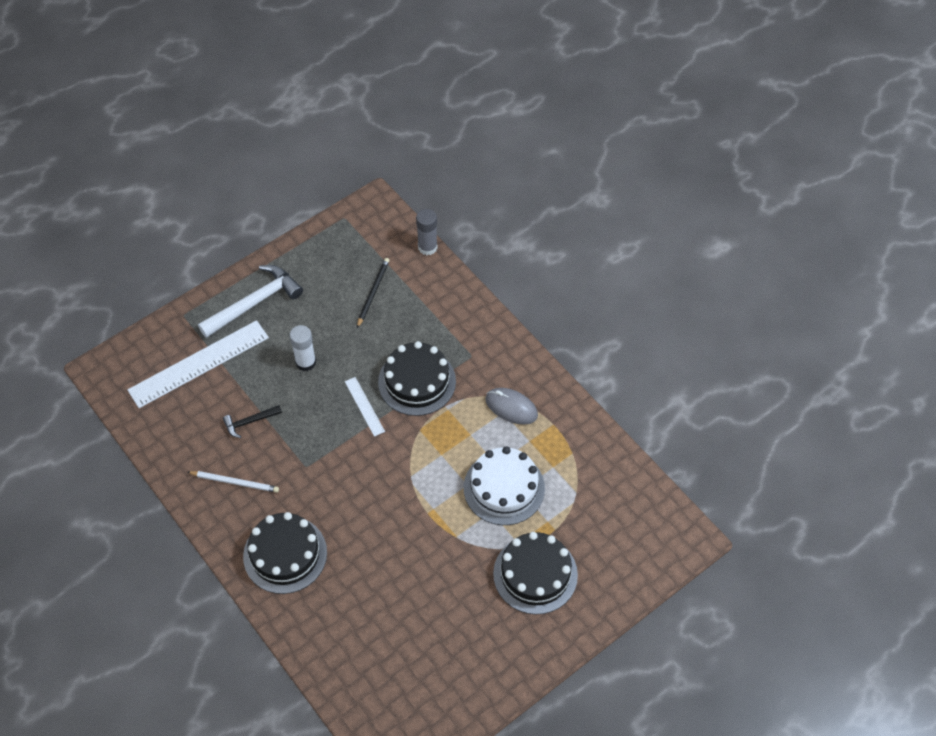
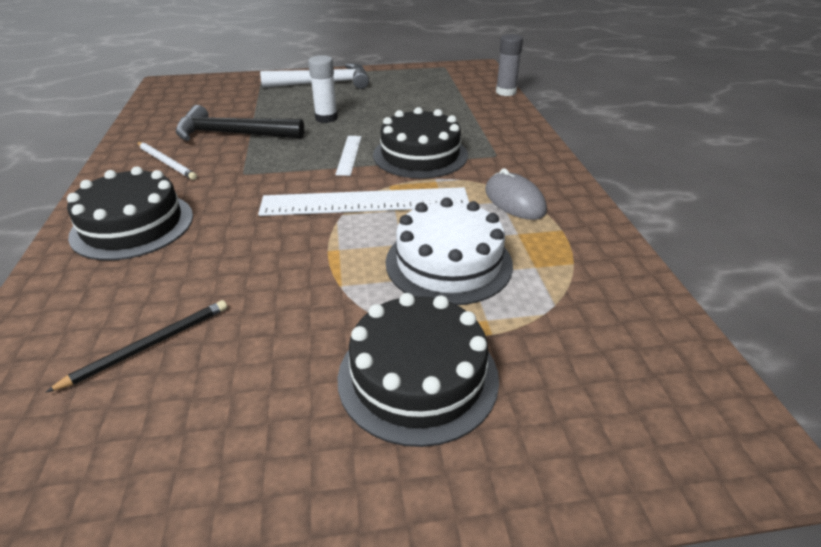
camera: 30 degrees right, 20 degrees down
white ruler [127,320,269,408] -> white ruler moved to [258,187,469,216]
black hammer [223,405,282,438] -> black hammer [176,105,304,141], size x1.96
black pencil [357,258,390,328] -> black pencil moved to [45,300,227,393]

